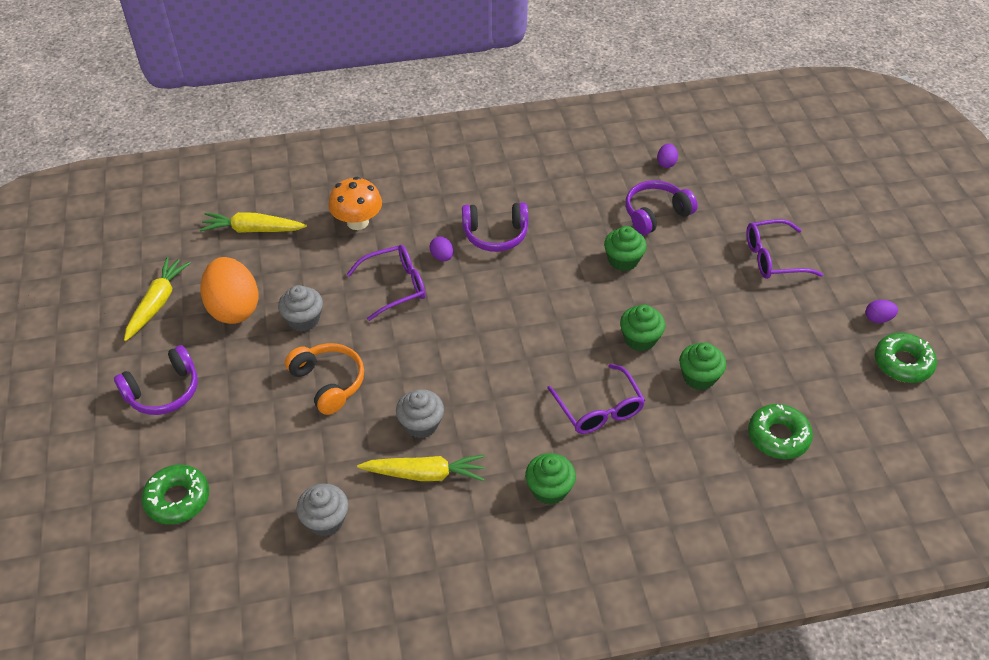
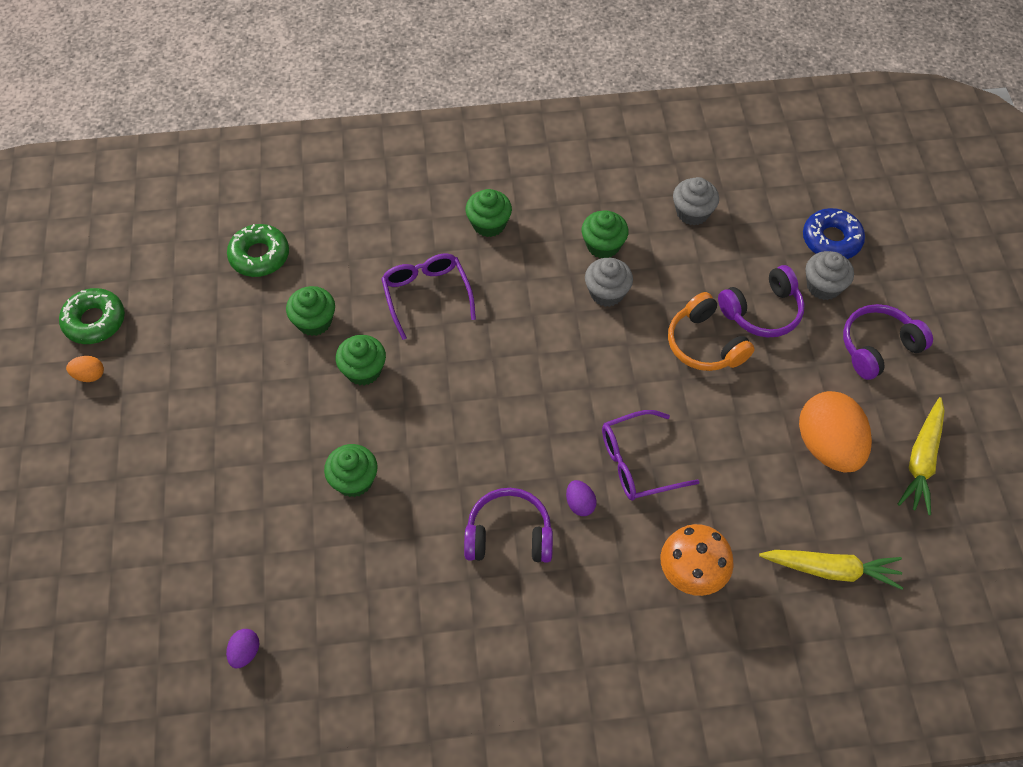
camera: 175 degrees left, 10 degrees up
green donut [141,464,209,524] -> blue donut [803,208,865,259]
grey cupcake [278,285,323,332] -> grey cupcake moved to [805,251,854,300]
yellow carrot [357,455,485,481] -> green cupcake [582,210,629,258]
purple headphones [625,180,698,235] -> purple headphones moved to [718,265,805,337]
purple glasses [746,219,823,279] -> none
purple egg [866,300,898,323] -> orange egg [66,356,104,382]

